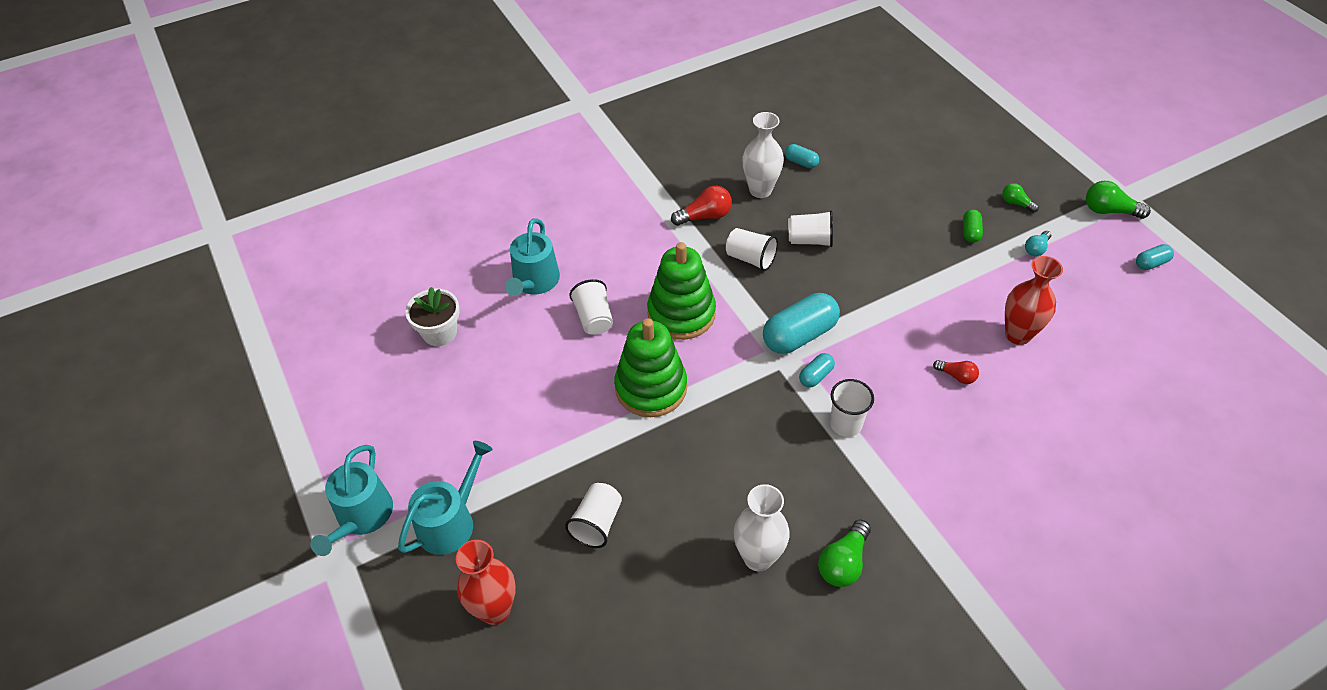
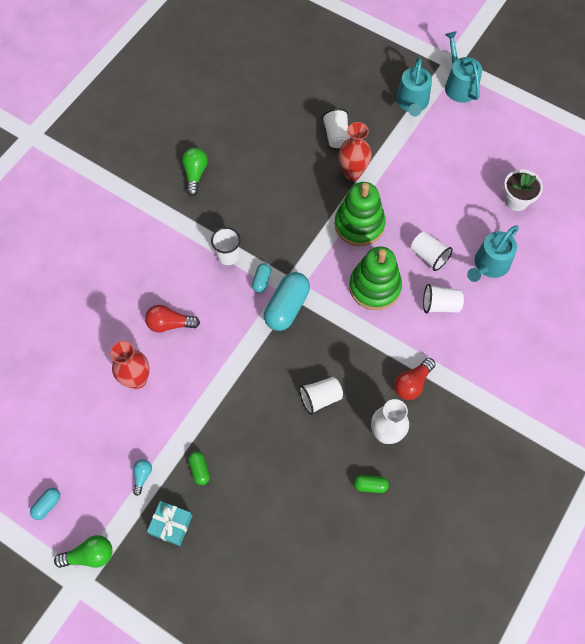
camera: 150 degrees right, 15 degrees up
red vase [456,539,516,625] -> red vase moved to [339,122,372,180]
turquoise watering can [505,218,560,296] -> turquoise watering can turned 120 degrees counterclockwise [467,226,519,282]
white cup [726,228,778,271] -> white cup moved to [423,284,464,313]
white vase [734,484,790,572] -> none
turquoise capsule [785,144,819,168] -> green capsule [354,475,389,493]
red light bulb [933,360,979,384] -> red light bulb [145,305,200,333], size x1.61
green light bulb [1002,183,1039,213] -> turquoise gift [147,501,192,546]

